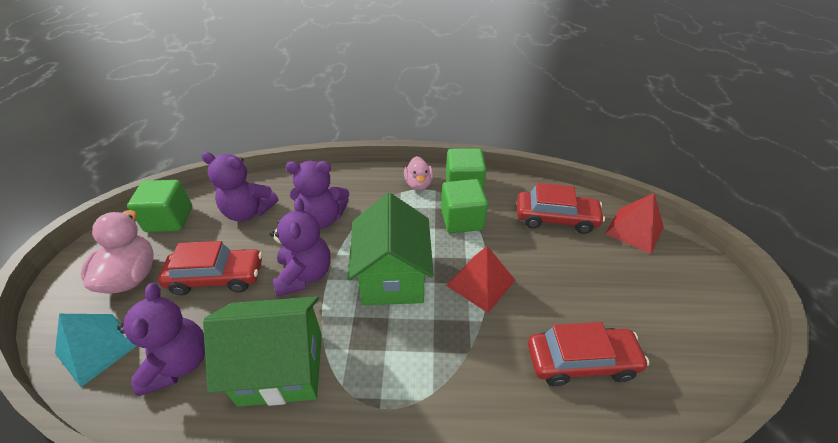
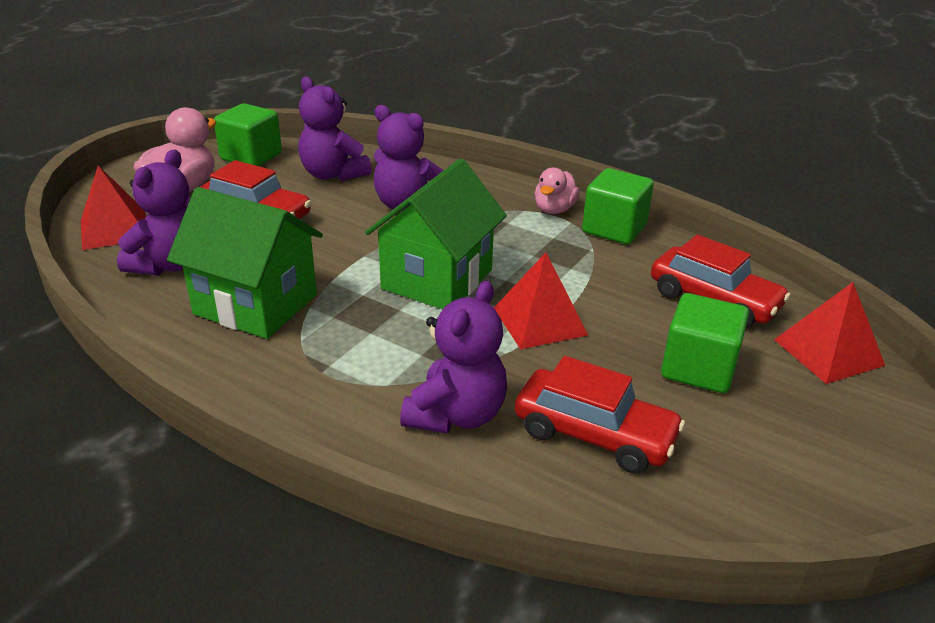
camera: 30 degrees right, 10 degrees down
turquoise pyramid [55,314,136,387] -> red pyramid [81,165,146,250]
purple teddy bear [270,198,331,296] -> purple teddy bear moved to [400,281,507,434]
green cube [441,179,488,233] -> green cube moved to [661,293,749,393]

